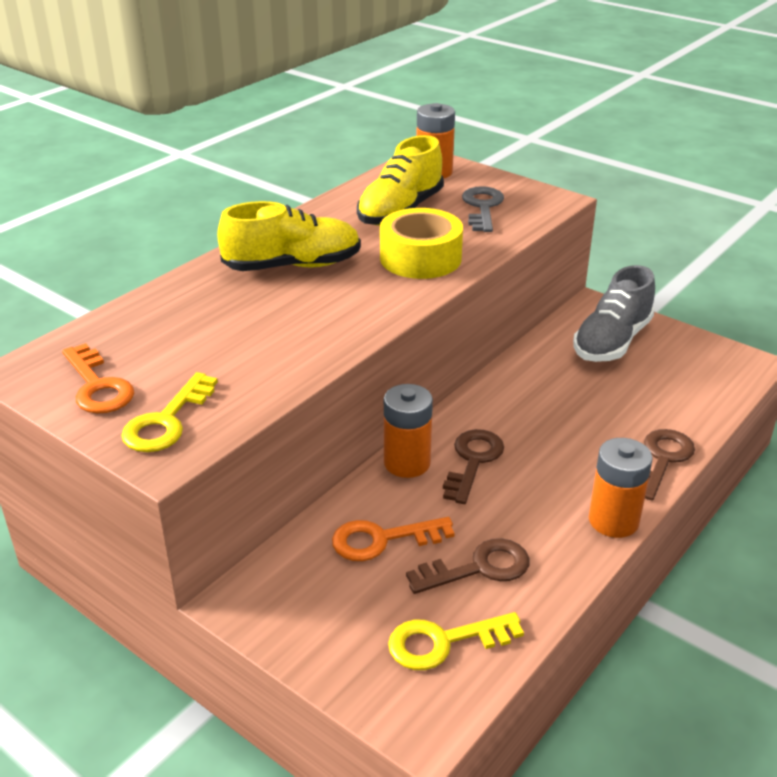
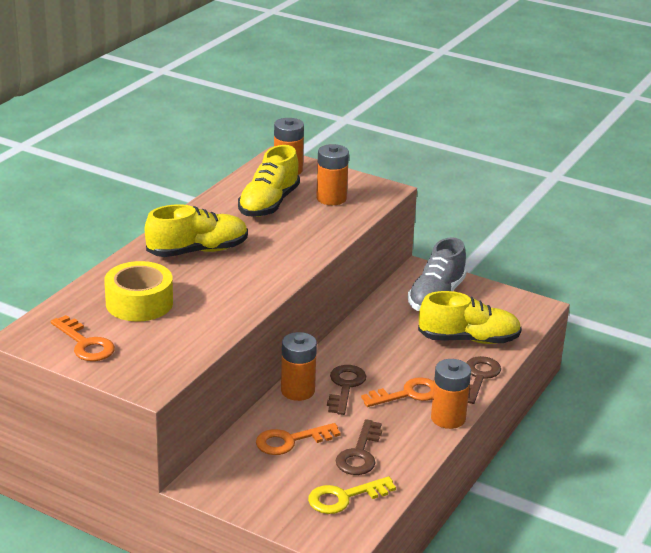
camera: 10 degrees left, 5 degrees down
yellow key [121,372,218,452] -> none
yellow tape [380,208,463,279] -> yellow tape moved to [104,261,173,322]
brown key [406,538,529,594] -> brown key turned 135 degrees clockwise [336,419,382,475]
grey key [462,186,504,232] -> orange battery [316,144,349,205]
none -> orange key [361,377,434,407]
none -> yellow shoe [418,291,522,344]

